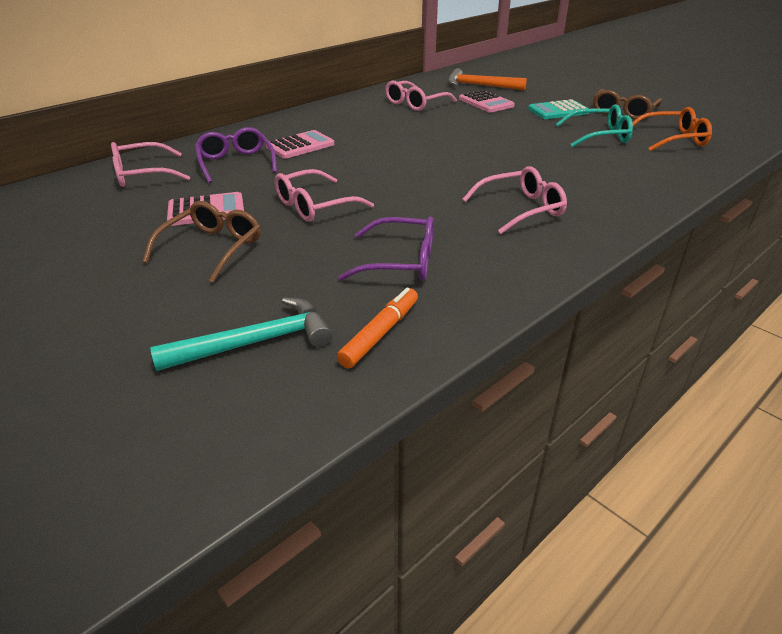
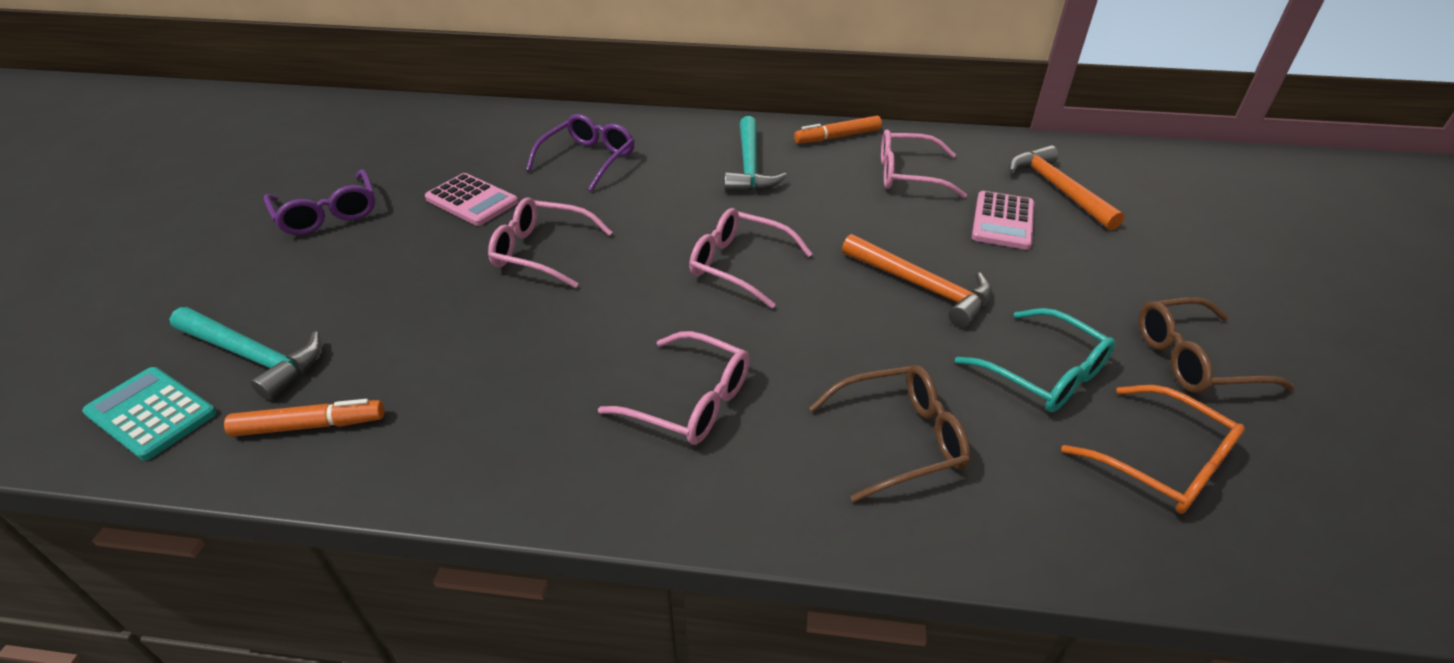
camera: 50 degrees right, 5 degrees up
pink glasses [111,142,190,187] -> pink glasses moved to [689,208,813,309]
brown glasses [142,201,261,283] -> brown glasses moved to [809,365,971,502]
pink calculator [266,130,334,159] -> none
purple glasses [338,216,434,281] -> purple glasses moved to [264,169,375,235]
turquoise calculator [528,99,589,119] -> turquoise calculator moved to [82,367,217,461]
none -> turquoise hammer [725,116,787,192]
none -> orange marker [794,116,882,144]
none -> orange hammer [842,234,992,328]

